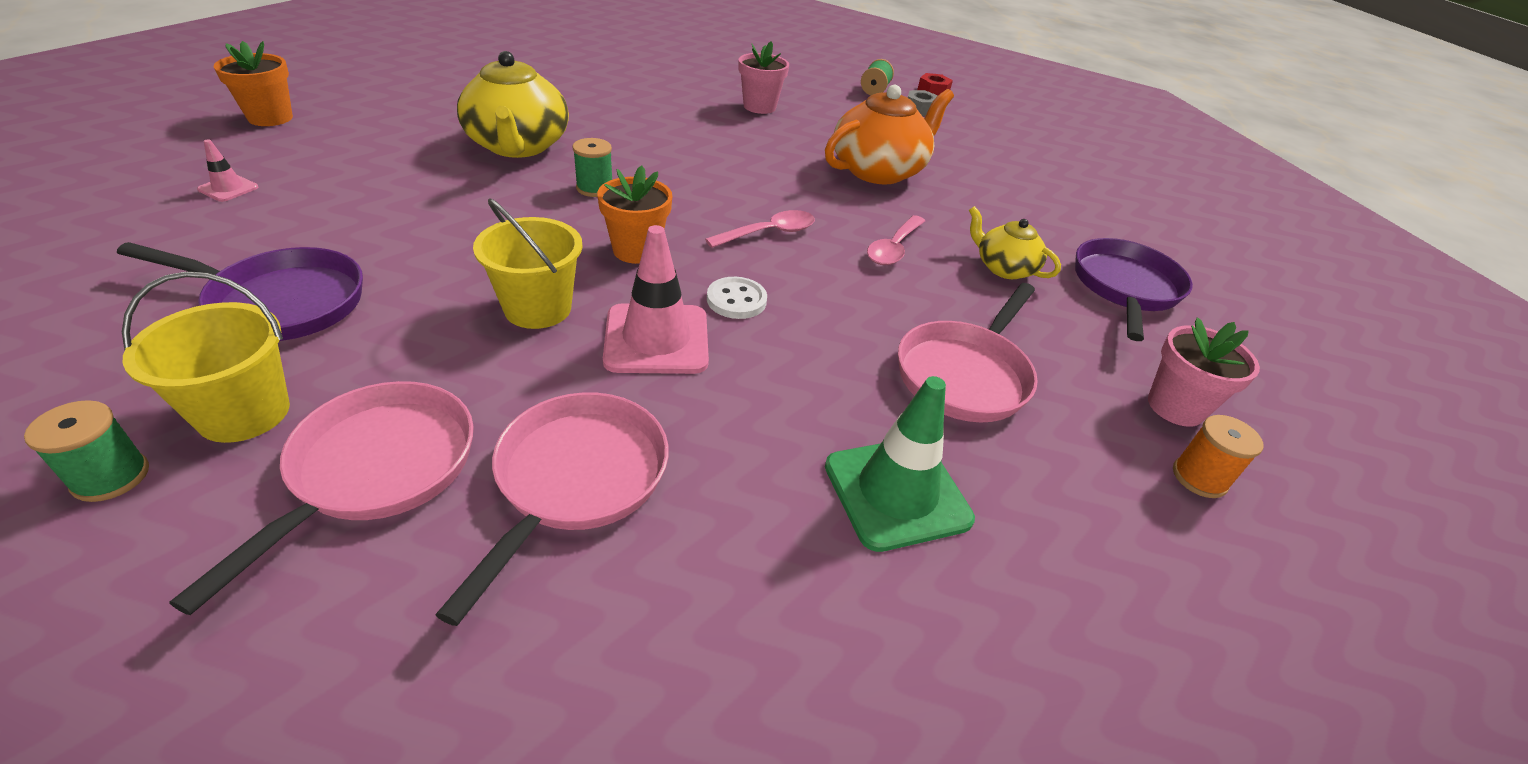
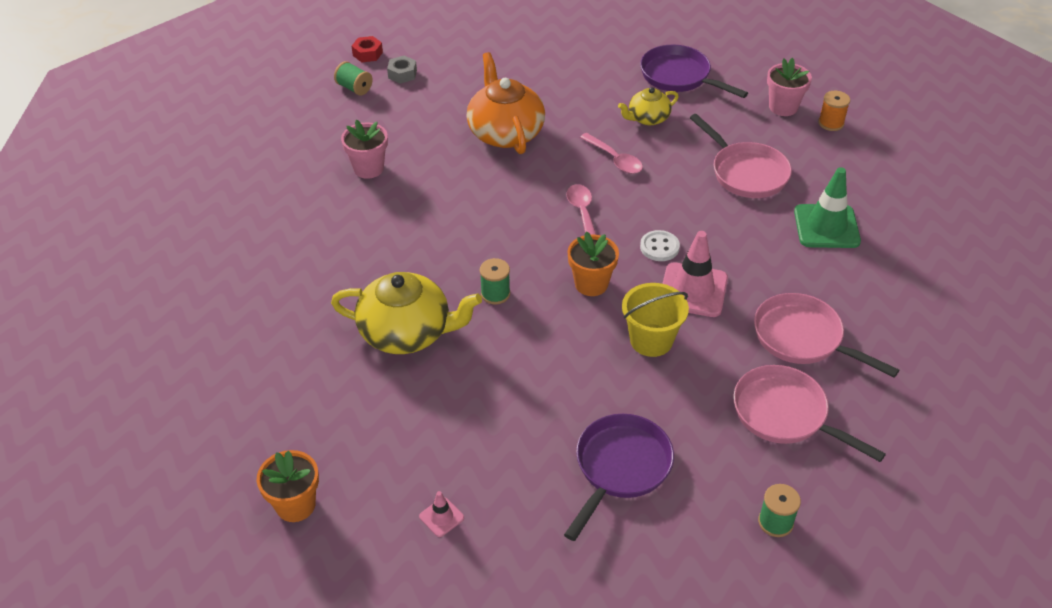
camera: 65 degrees left, 5 degrees up
yellow bucket [122,271,290,443] -> none

